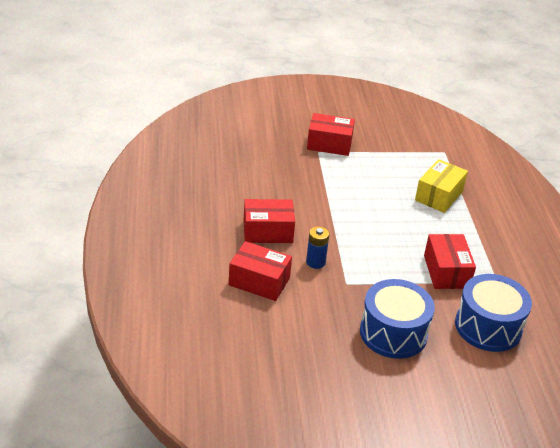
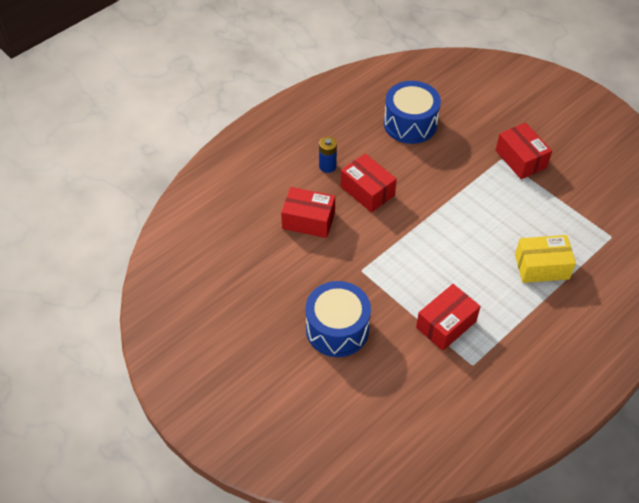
camera: 55 degrees right, 15 degrees up
red box [229,241,292,301] -> red box turned 60 degrees counterclockwise [281,187,335,238]
blue battery [306,227,329,269] -> blue battery moved to [319,137,337,173]
blue drum [455,274,532,352] -> blue drum moved to [384,81,441,144]

